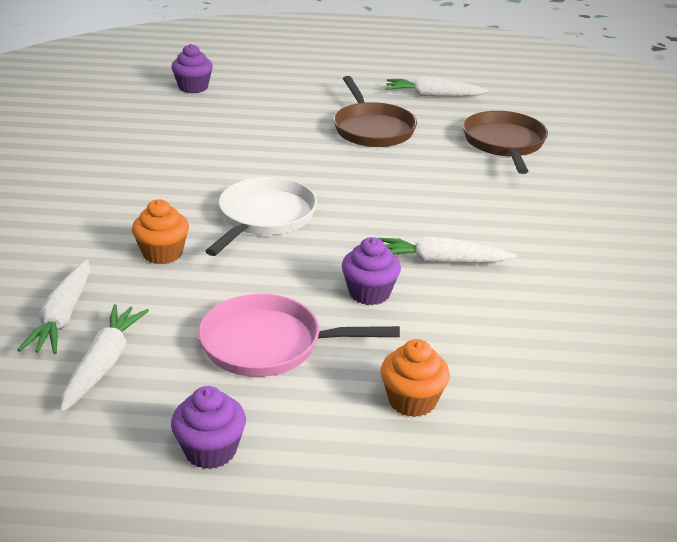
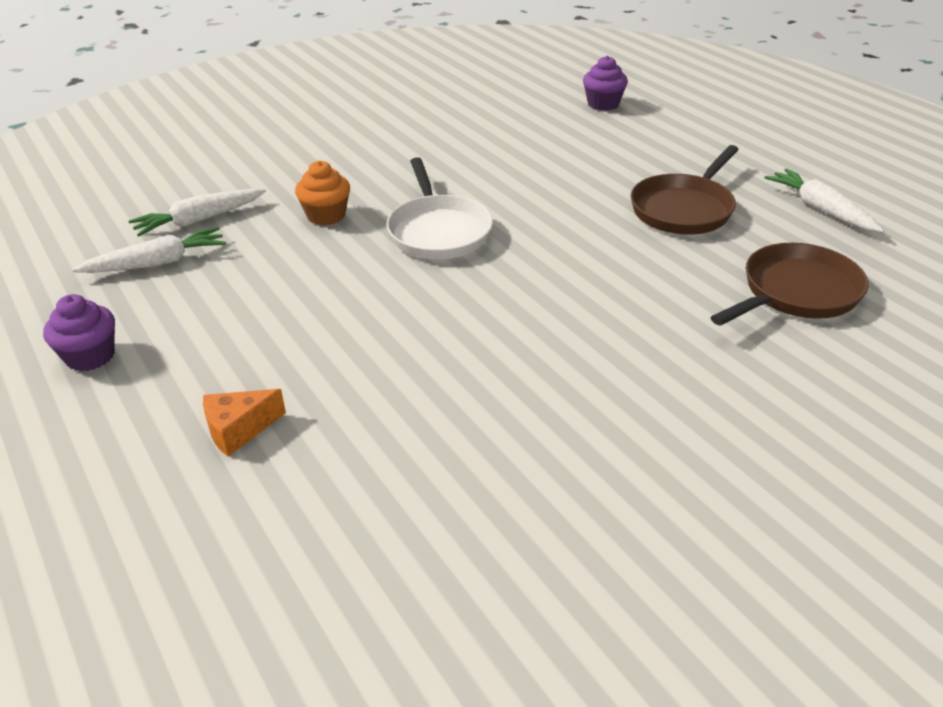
camera: 55 degrees right, 5 degrees up
pink pan [198,294,400,377] -> none
white pan [205,177,317,256] -> white pan turned 90 degrees clockwise [386,157,493,259]
purple cupcake [342,237,401,305] -> none
white carrot [378,237,517,263] -> none
orange cupcake [381,339,450,417] -> orange cheese [203,389,286,457]

